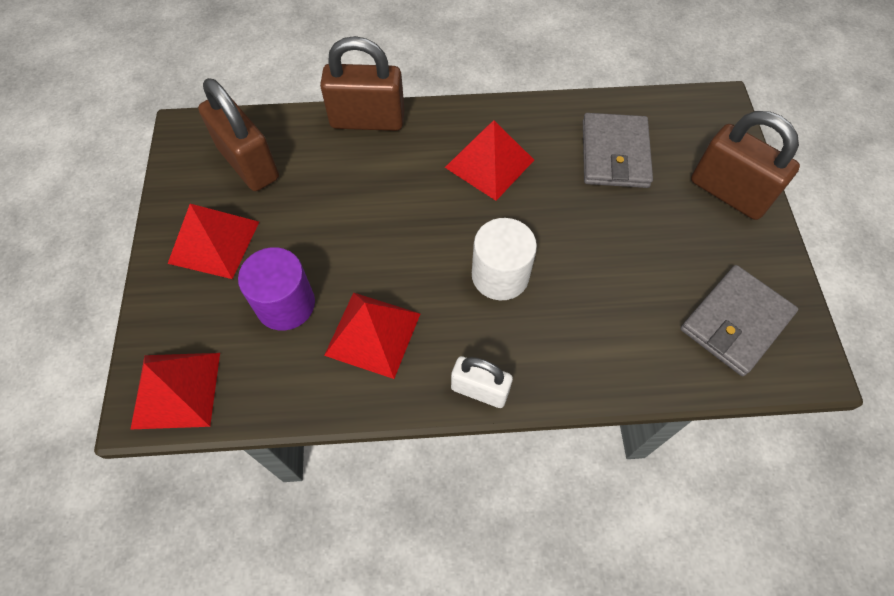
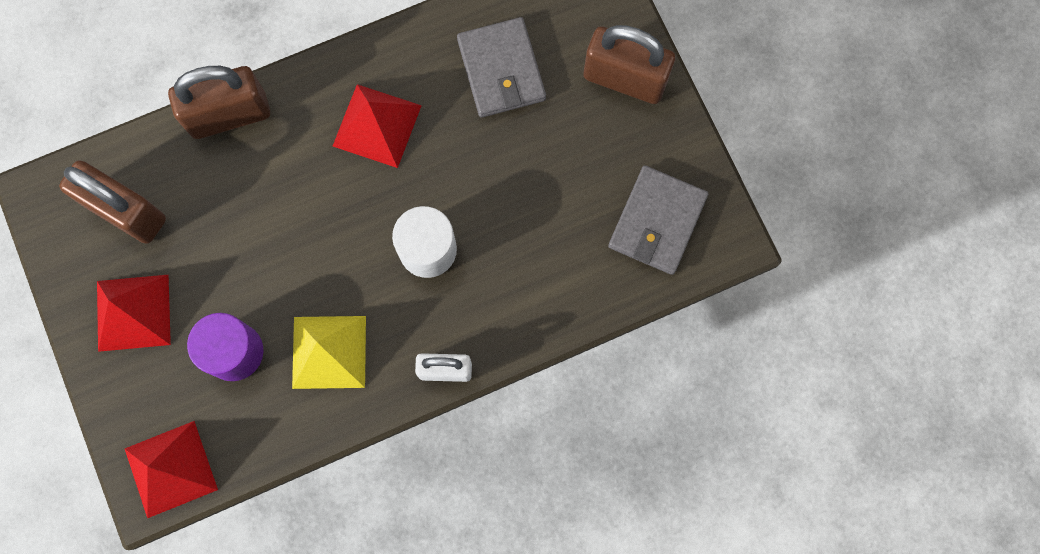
camera: 20 degrees left, 15 degrees up
red pyramid [324,292,420,379] -> yellow pyramid [292,316,366,389]

